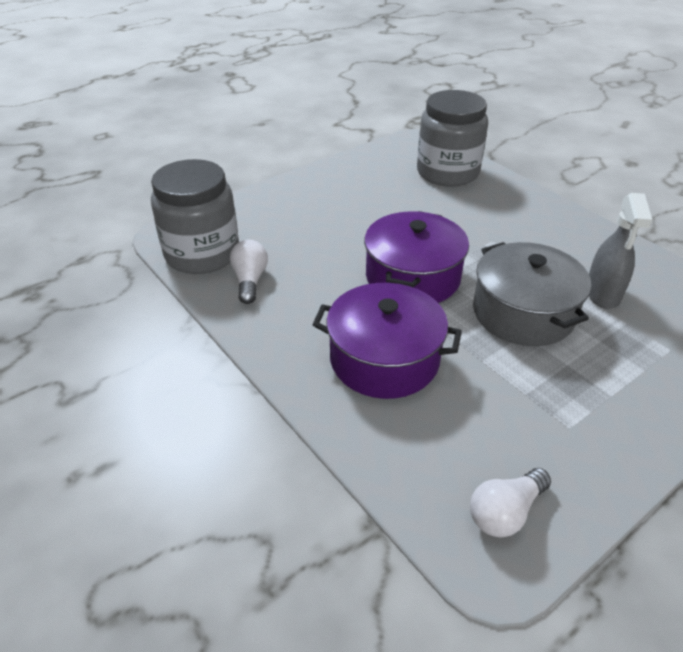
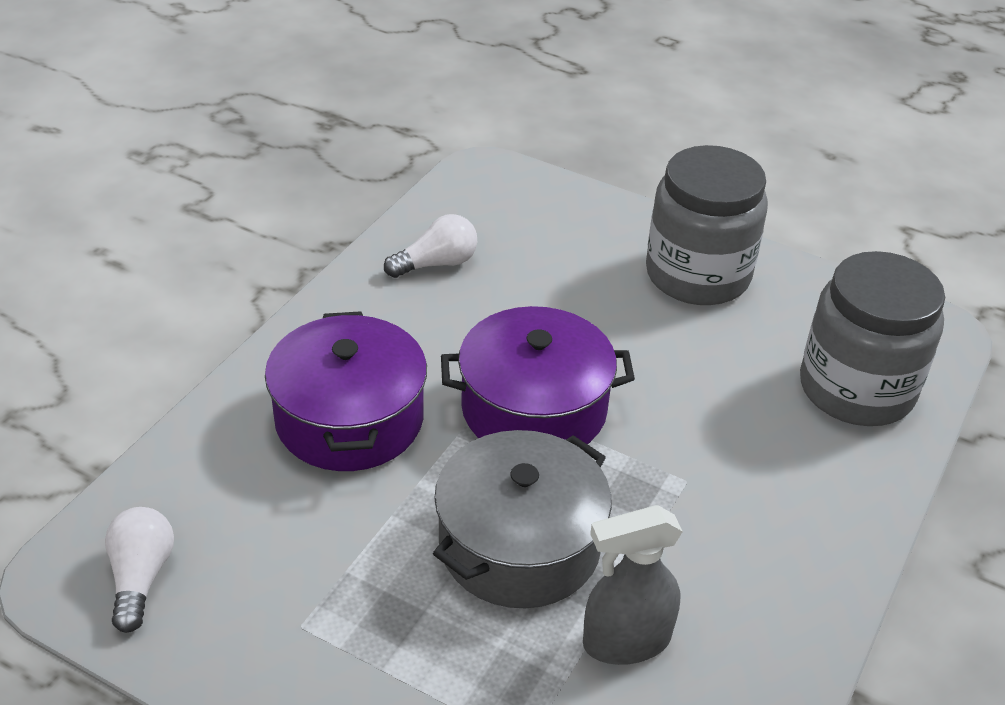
camera: 65 degrees right, 0 degrees up
grey jar [151,159,239,274] -> grey jar moved to [646,145,768,305]
white light bulb [470,468,551,538] -> white light bulb turned 60 degrees clockwise [105,507,174,633]

